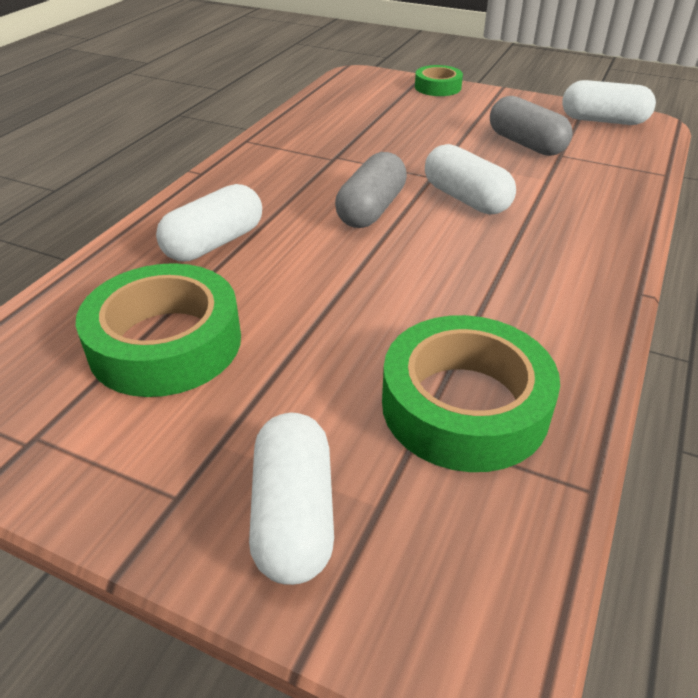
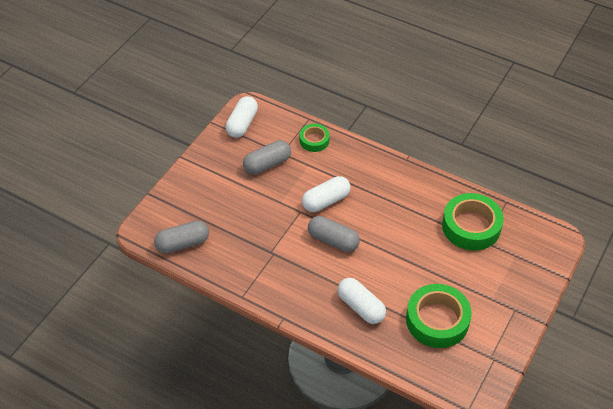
camera: 85 degrees left, 10 degrees up
white capsule [249,413,334,585] -> none
green tape [415,65,463,96] -> green tape moved to [300,124,330,152]
none -> grey capsule [154,221,209,253]

